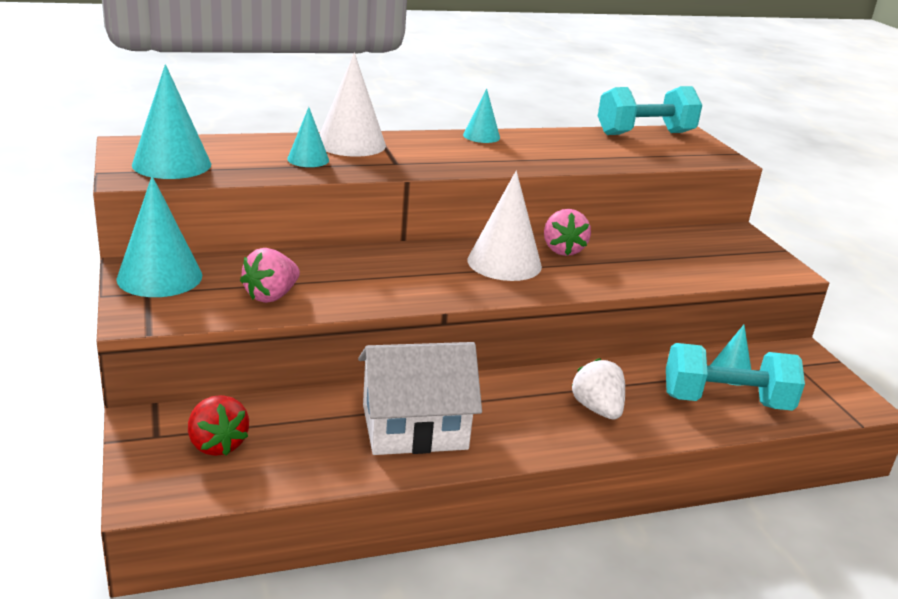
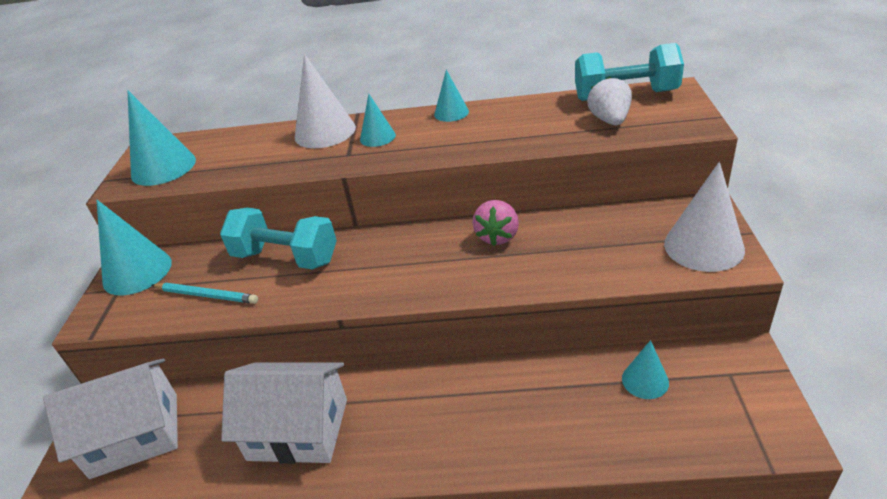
camera: 25 degrees right, 10 degrees up
red strawberry [188,395,249,456] -> white house [43,358,178,479]
pink strawberry [240,248,300,303] -> turquoise pencil [152,283,258,304]
turquoise cone [287,107,329,167] -> turquoise cone moved to [360,94,396,147]
white cone [467,171,542,281] -> white cone moved to [664,162,745,272]
white strawberry [571,358,625,420] -> white strawberry moved to [587,76,632,125]
turquoise dumbbell [666,343,805,411] -> turquoise dumbbell moved to [220,207,337,269]

